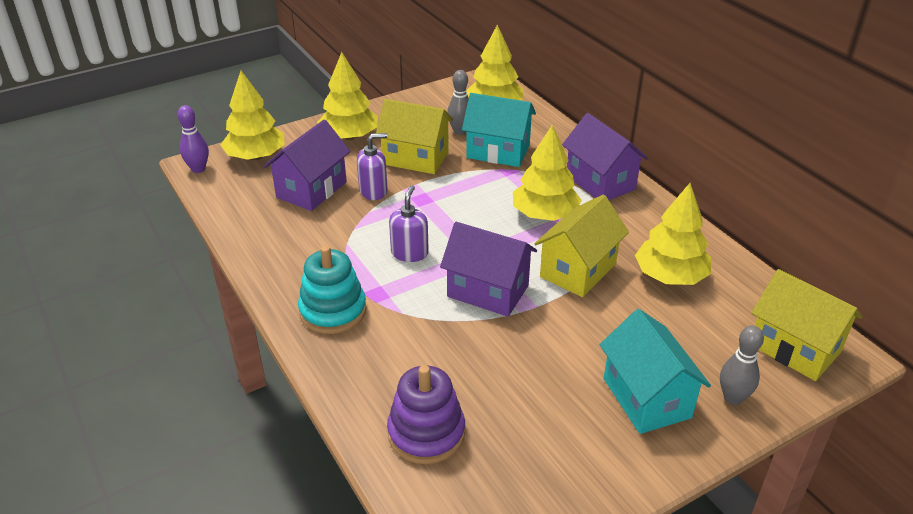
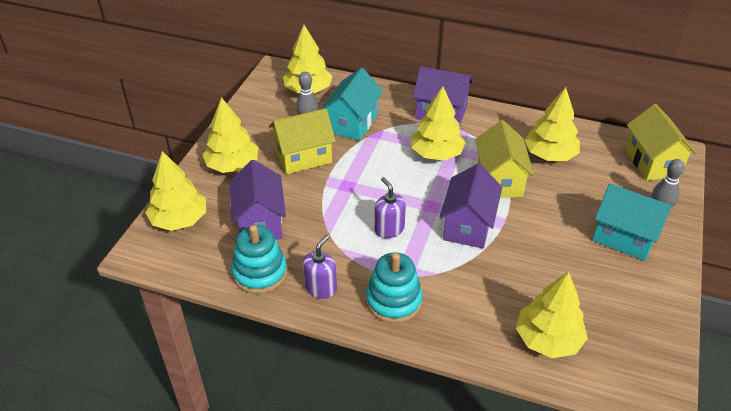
camera: 40 degrees left, 5 degrees up
purple bowling pin [178,105,209,173] -> none
purple soap dispenser [357,133,388,200] -> purple soap dispenser moved to [303,234,337,299]
purple stacking toy [387,365,465,464] -> yellow tree [516,271,588,358]
purple house [440,222,537,317] -> purple house turned 60 degrees counterclockwise [439,163,502,248]
turquoise house [462,93,536,167] -> turquoise house turned 45 degrees counterclockwise [321,68,383,141]
yellow house [751,269,862,381] -> yellow house turned 75 degrees clockwise [625,104,697,181]
none -> turquoise stacking toy [231,225,287,294]

